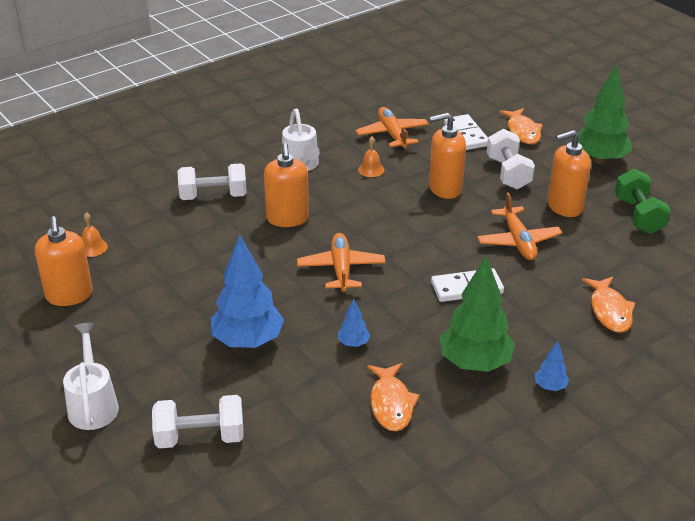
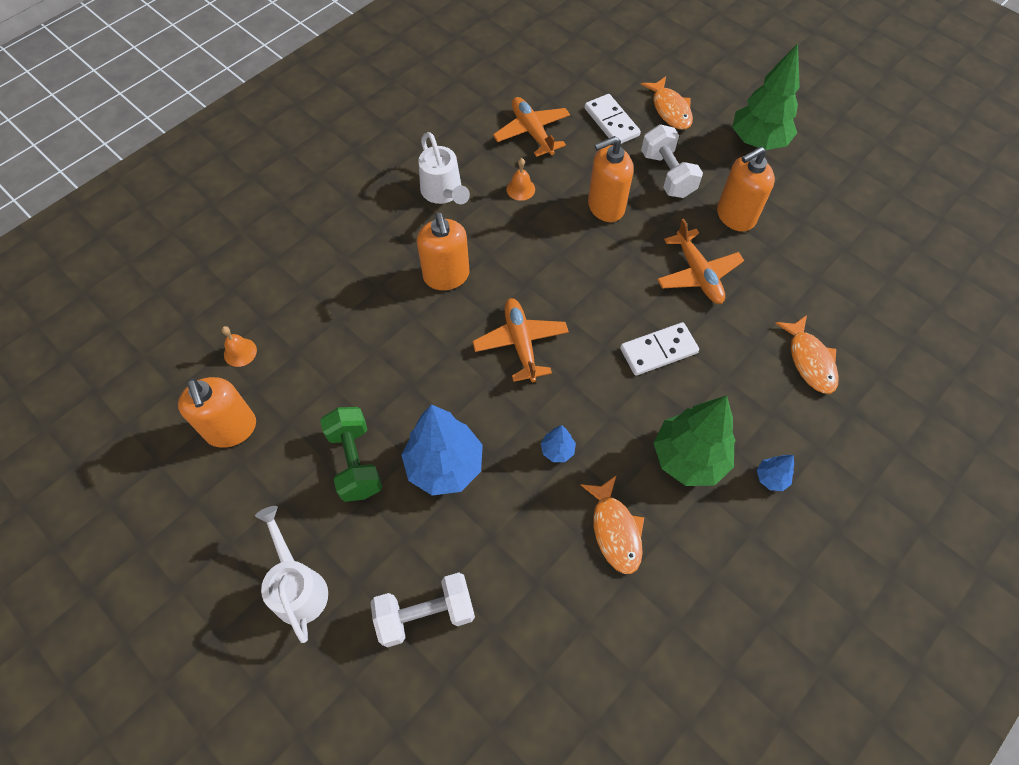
camera: 10 degrees left, 25 degrees up
white dumbbell [178,163,247,200] -> none
green dumbbell [614,168,671,234] -> green dumbbell moved to [320,407,382,502]

